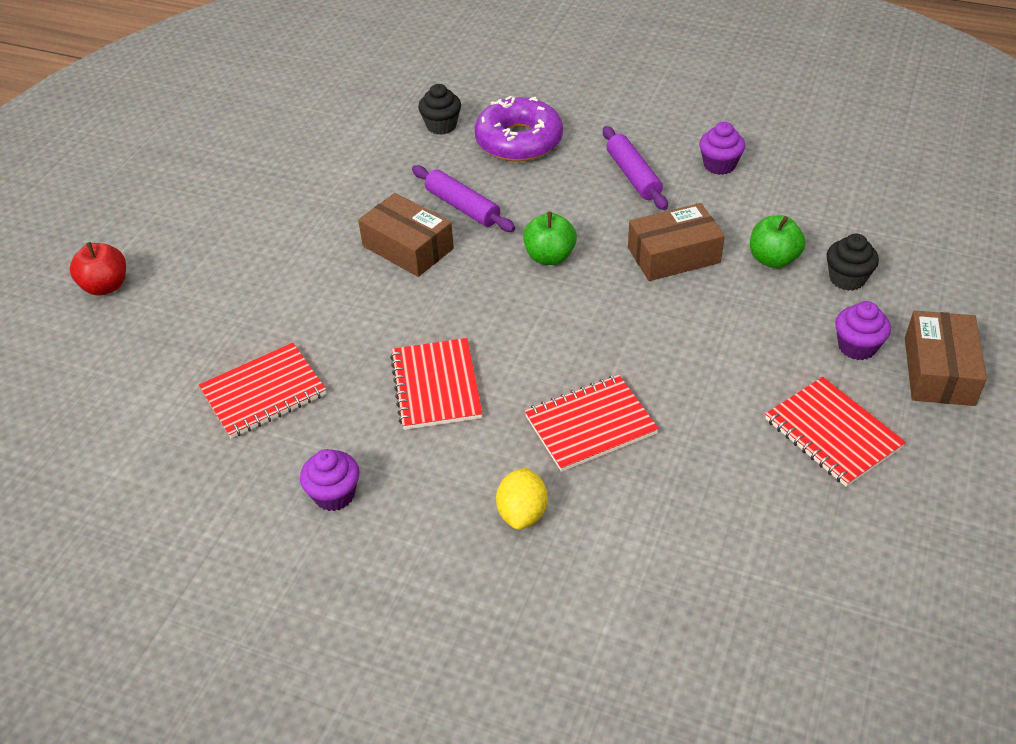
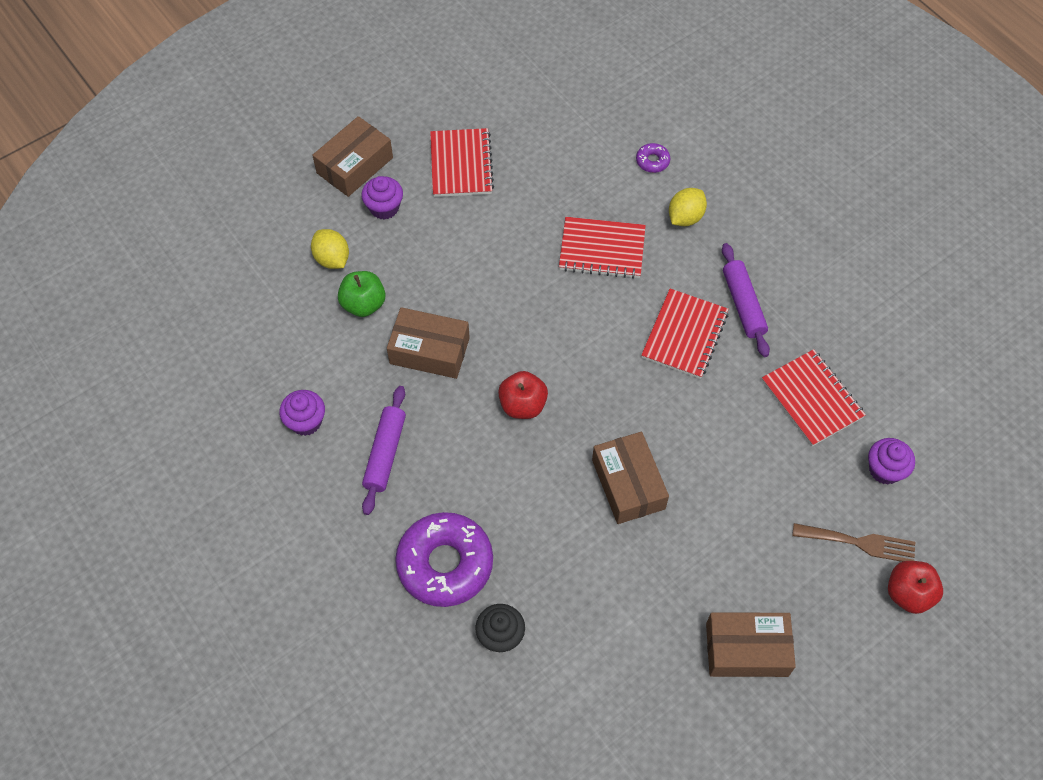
camera: 150 degrees left, 15 degrees up
red notebook [199,343,326,439] -> red notebook turned 60 degrees clockwise [762,349,866,446]
purple cupcake [300,449,359,511] -> purple cupcake moved to [868,438,915,485]
purple rolling pin [412,165,515,232] -> purple rolling pin moved to [722,243,770,357]
green apple [523,212,577,265] -> red apple [498,371,548,419]
black cupcake [827,234,879,291] -> yellow lemon [311,229,349,269]
none -> purple donut [636,143,670,173]
none -> brown box [706,612,796,677]
none -> brown fork [792,523,915,562]

